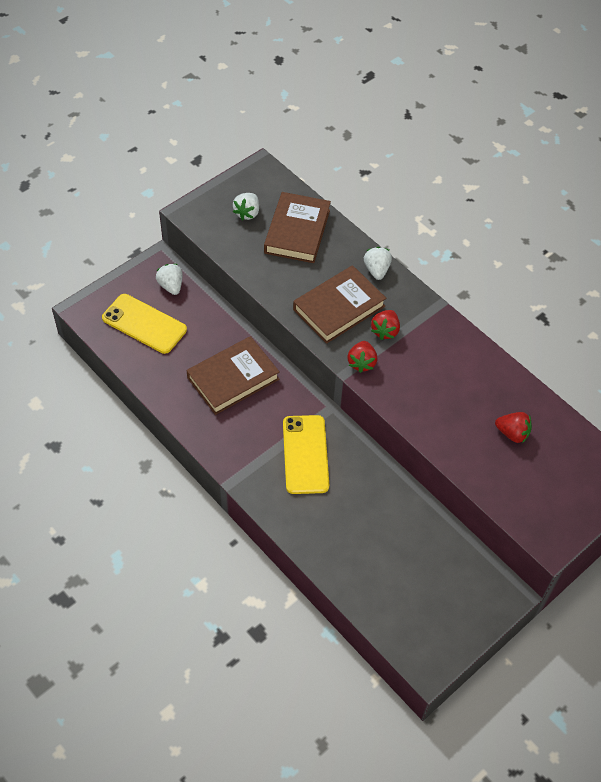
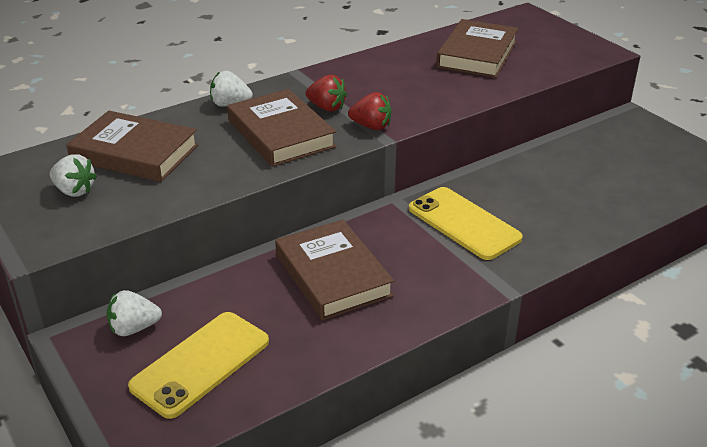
camera: 80 degrees left, 20 degrees down
yellow phone [283,415,329,494] -> yellow phone turned 45 degrees clockwise [409,187,523,260]
red strawberry [495,412,532,443] -> brown book [436,19,518,78]

